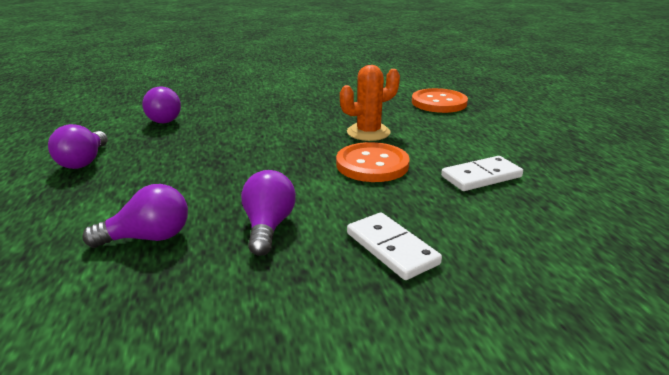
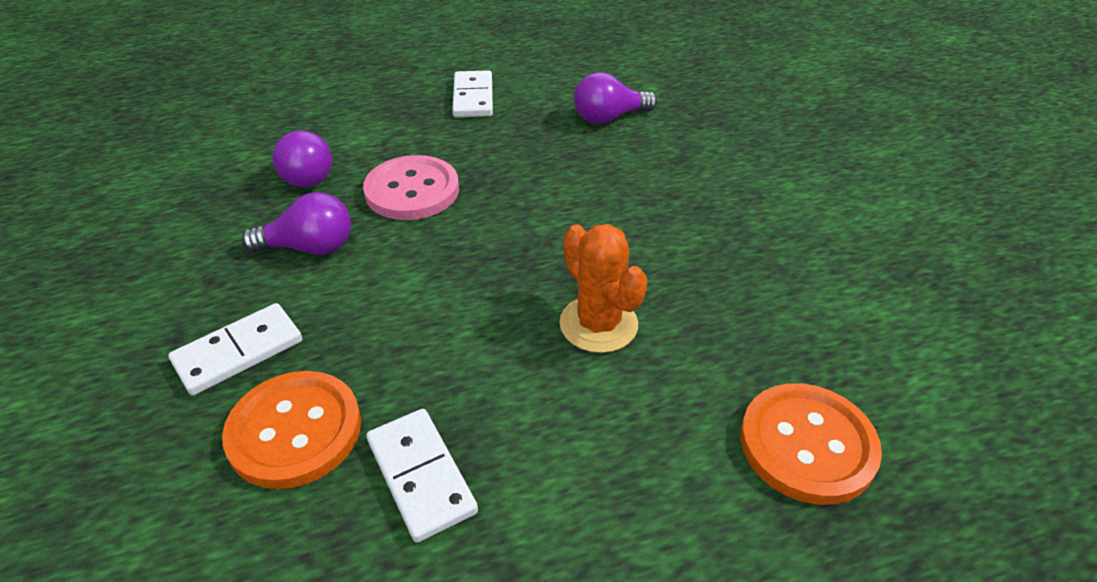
camera: 85 degrees right, 15 degrees up
purple light bulb [48,124,108,169] -> white domino [452,70,493,118]
orange button [336,142,410,182] -> orange button moved to [222,371,361,489]
none -> pink button [363,155,459,220]

